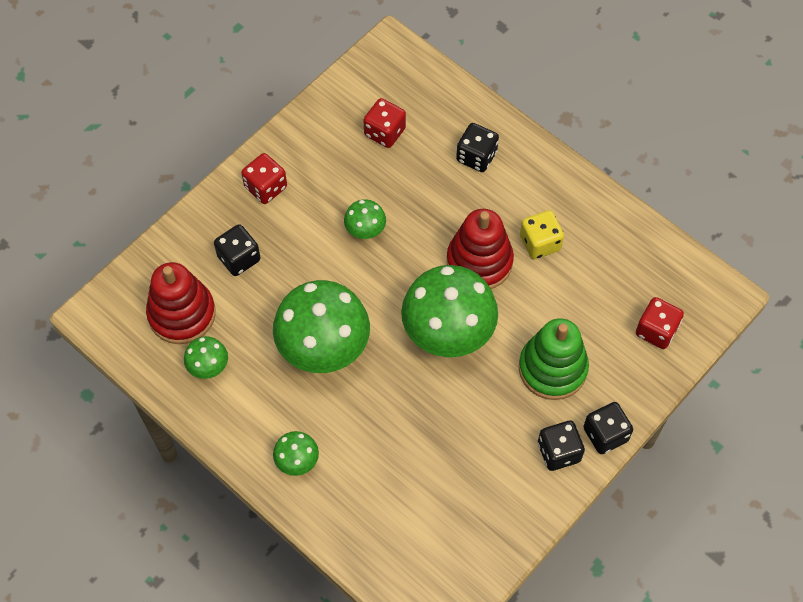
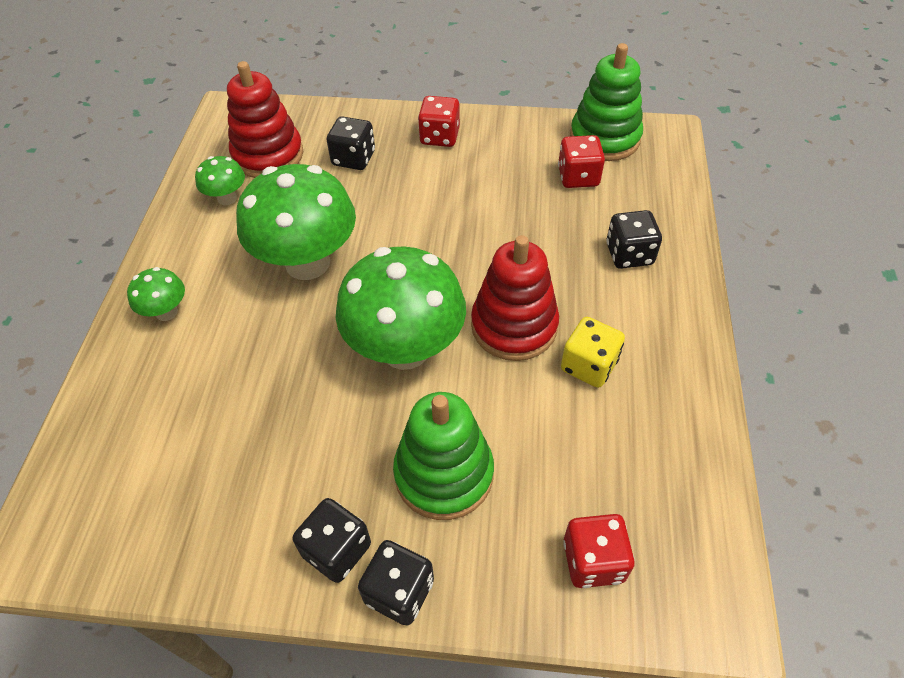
camera: 55 degrees right, 10 degrees down
green mushroom [344,199,386,239] -> none
none -> green stacking toy [570,43,643,161]

